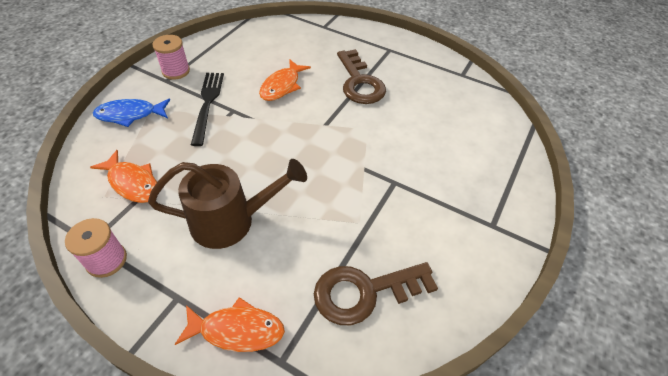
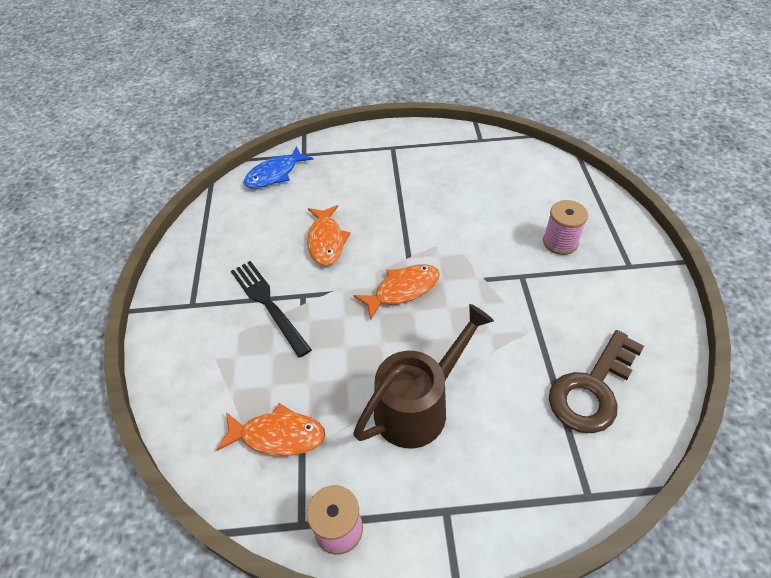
camera: 30 degrees left, 0 degrees up
blue fish [93,98,170,127] -> blue fish moved to [243,146,314,188]
pink spool [152,35,190,80] -> pink spool moved to [543,200,588,255]
orange fish [175,297,285,352] -> orange fish moved to [353,264,440,320]
brown key [337,49,386,104] -> none

